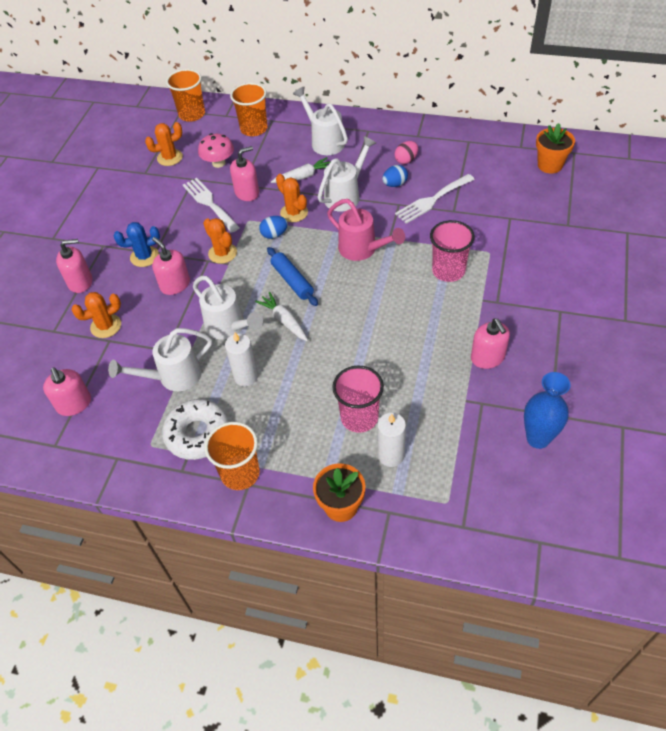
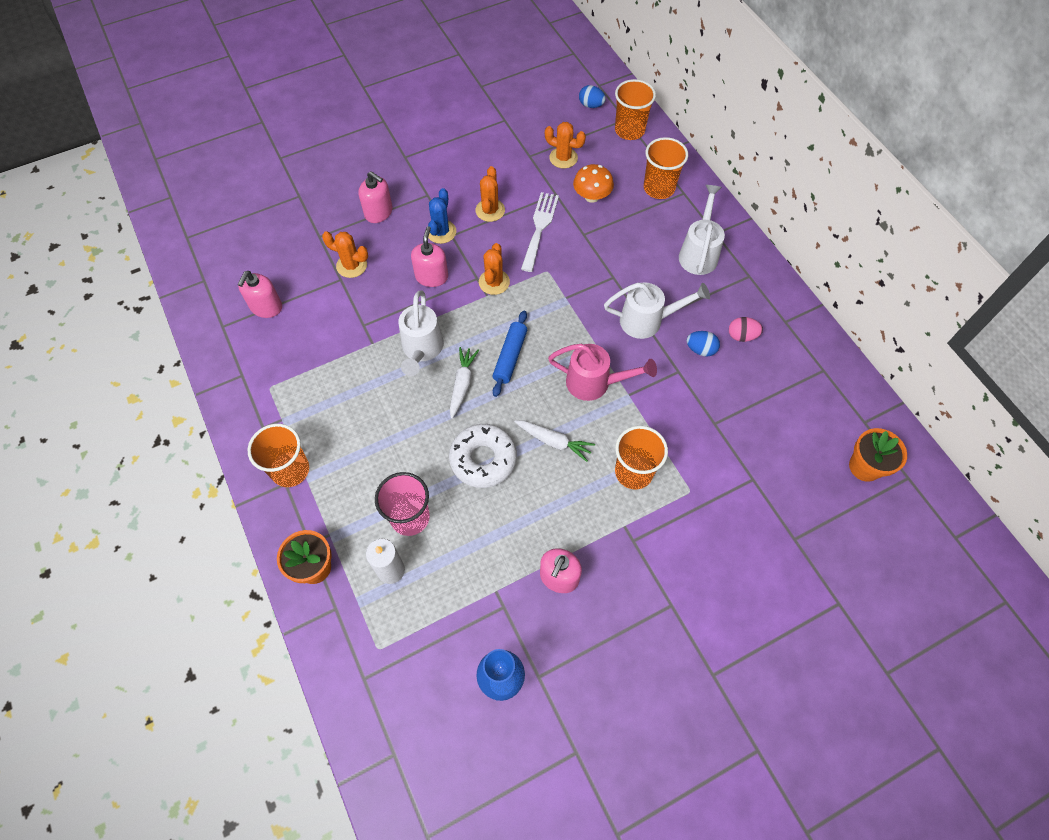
camera: 45 degrees right, 10 degrees up
white watering can [108,328,212,391] -> none
blue cactus [114,222,160,267] -> blue cactus turned 75 degrees clockwise [428,188,456,244]
white donut [162,399,229,460] -> white donut moved to [449,424,517,488]
pink mushroom [198,133,234,168] -> orange mushroom [573,164,614,203]
white candle [225,333,258,387] -> none
pink soap dispenser [230,146,259,201] -> none
blue egg [259,216,288,239] -> blue egg moved to [579,85,606,108]
white carrot [271,157,330,183] -> white carrot moved to [514,420,595,462]
orange cactus [276,174,308,222] -> orange cactus moved to [475,166,505,222]
pink watering can [327,199,405,261] -> pink watering can turned 75 degrees counterclockwise [548,344,657,401]
white fork [395,174,475,224] -> none
pink cup [430,220,475,282] -> orange cup [615,426,668,489]

